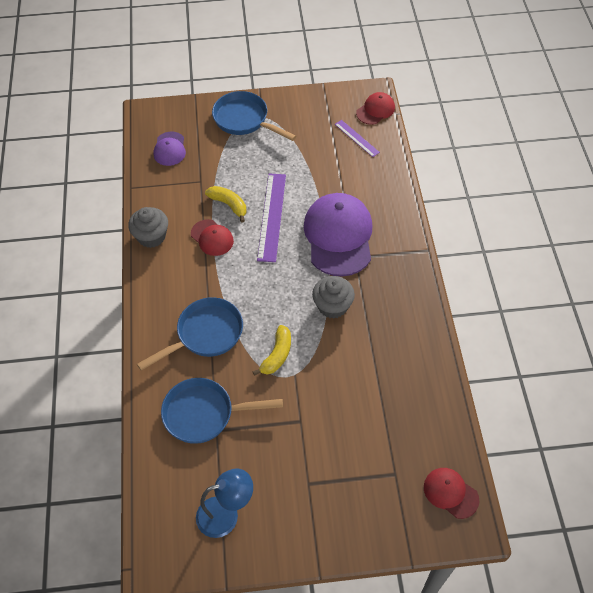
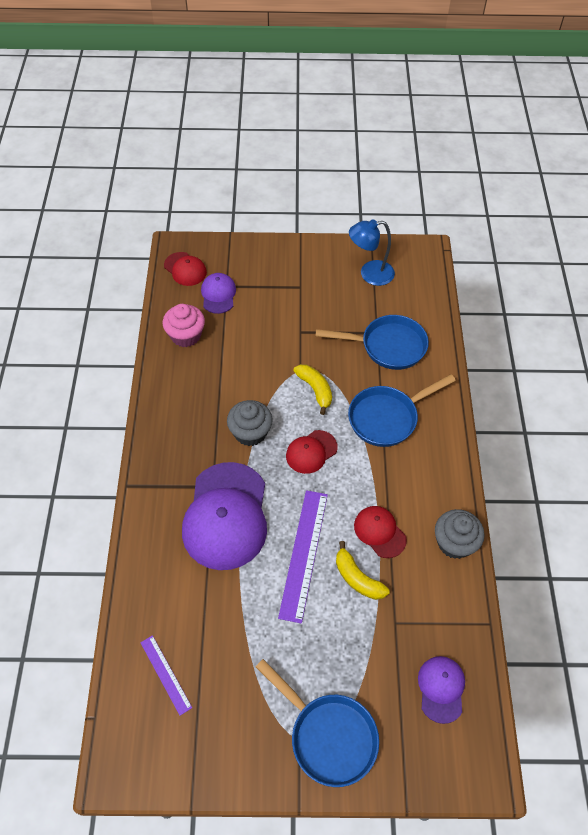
camera: 175 degrees left, 0 degrees up
yellow banana [253,325,291,376] -> yellow banana turned 120 degrees clockwise [293,364,332,415]
red cap [356,92,395,125] -> red cap moved to [286,430,338,474]
none -> pink cupcake [163,304,205,347]
none -> purple cap [201,273,236,314]

